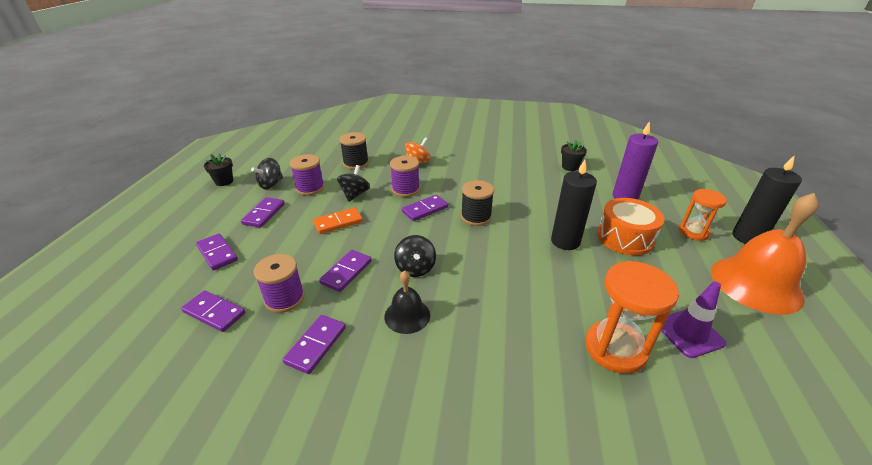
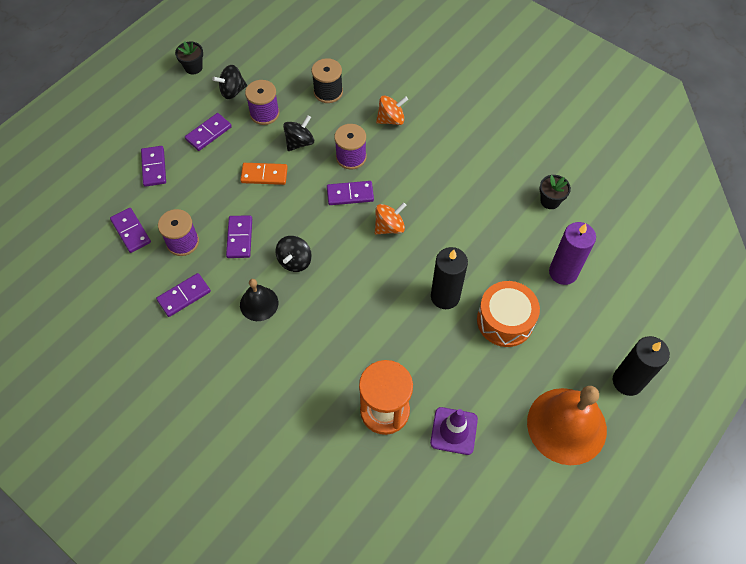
camera: 30 degrees right, 25 degrees up
purple domino [319,250,372,292] -> purple domino turned 60 degrees counterclockwise [226,215,252,258]
black spool [461,180,494,226] -> orange spinning top [375,202,407,234]
orange hourglass [679,189,727,241] -> none

